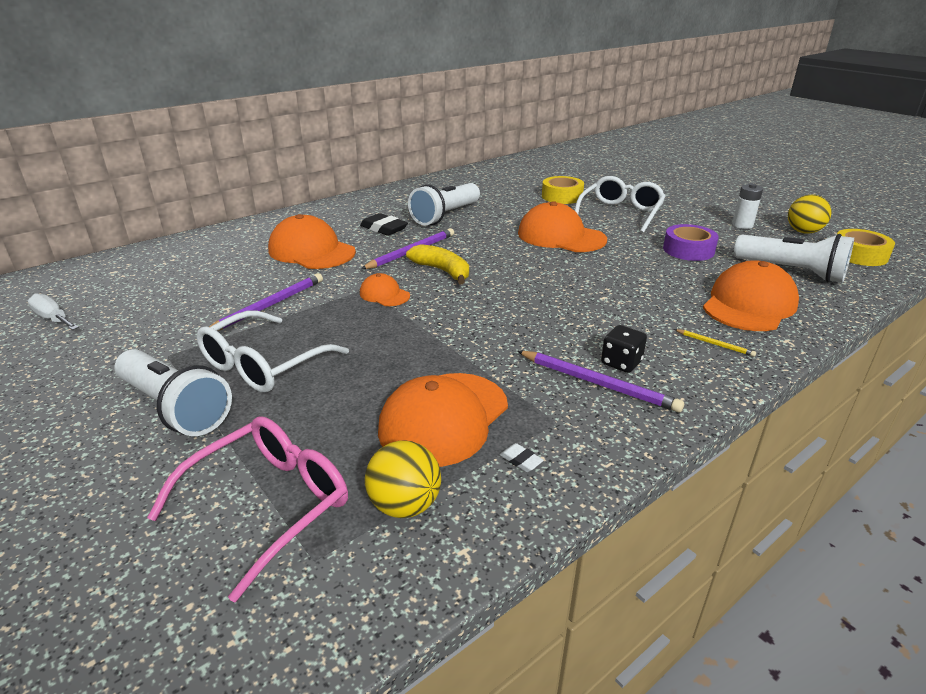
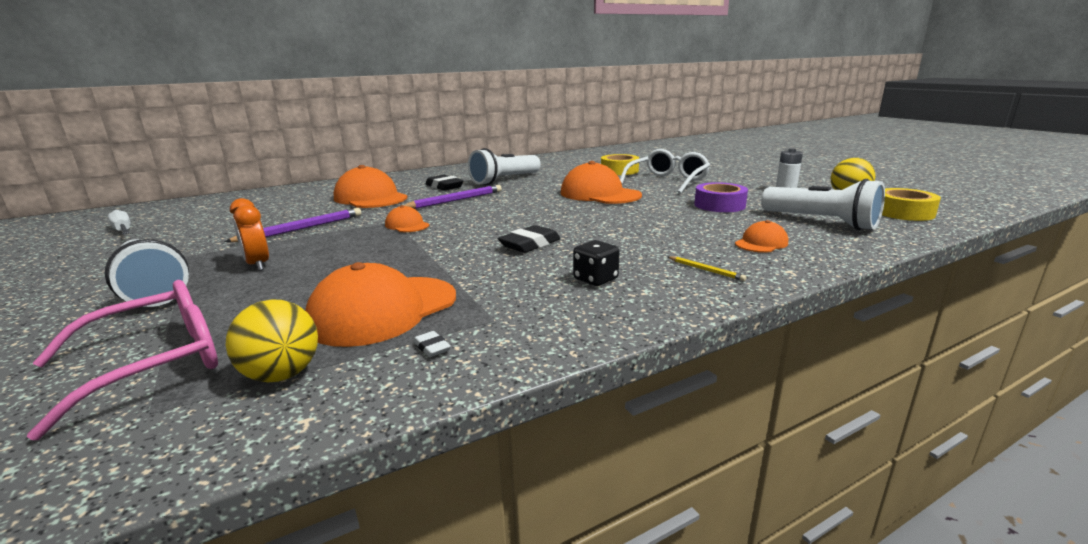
camera: 10 degrees right, 10 degrees down
white glasses [196,310,349,393] -> orange clock [230,198,269,271]
yellow banana [406,244,469,284] -> none
purple pencil [517,351,684,412] -> none
orange cap [703,260,799,331] -> orange cap [735,220,788,253], size x0.51
none -> black eraser [498,225,561,253]

